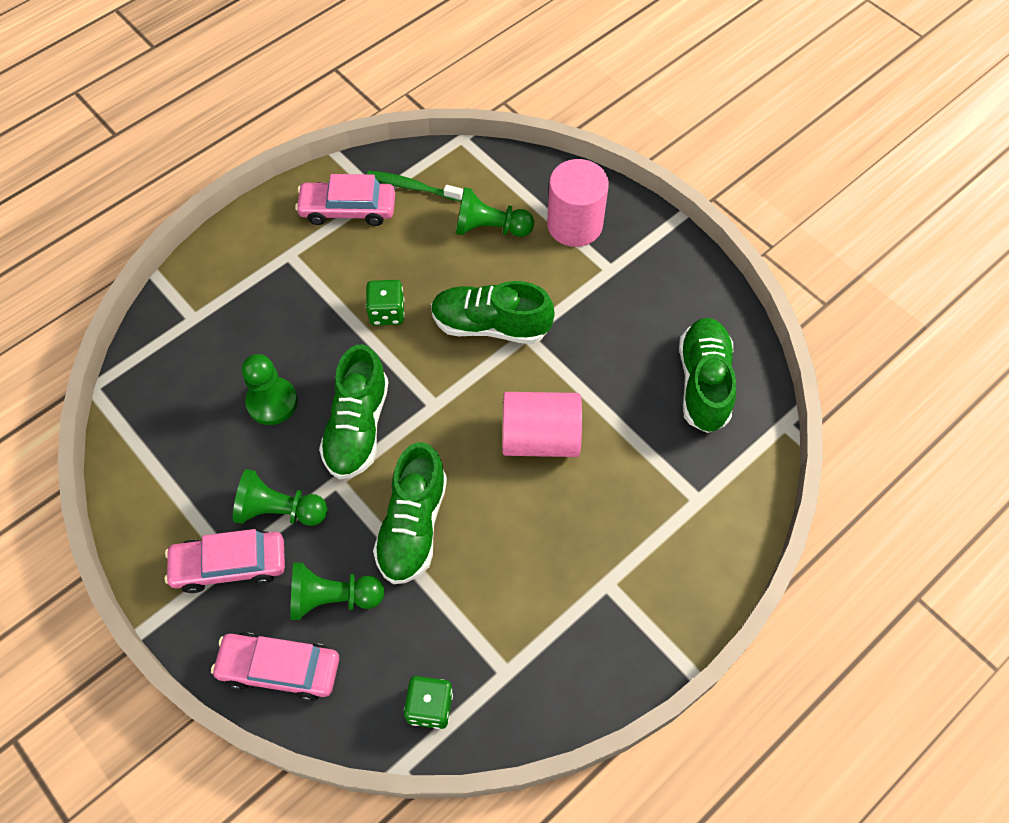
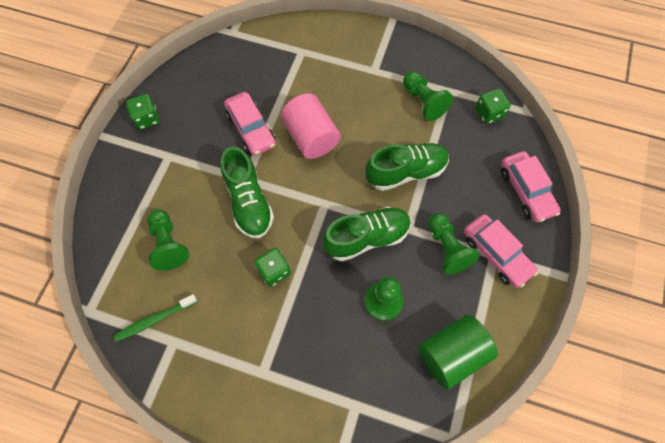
camera: 120 degrees left, 5 degrees up
green pawn [290,562,385,620] -> green pawn moved to [403,71,453,121]
pink car [295,174,395,226] -> pink car moved to [224,92,276,156]
green toothbrush [367,170,463,202] -> green toothbrush turned 75 degrees clockwise [114,294,198,342]
pink cylinder [547,159,609,247] -> none
green shoe [679,318,736,433] -> none
none -> green dice [126,94,160,130]
none -> green cylinder [418,315,498,390]

